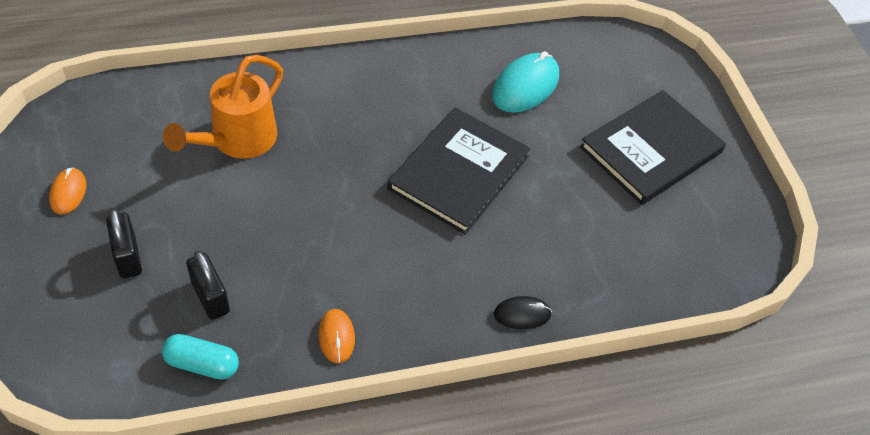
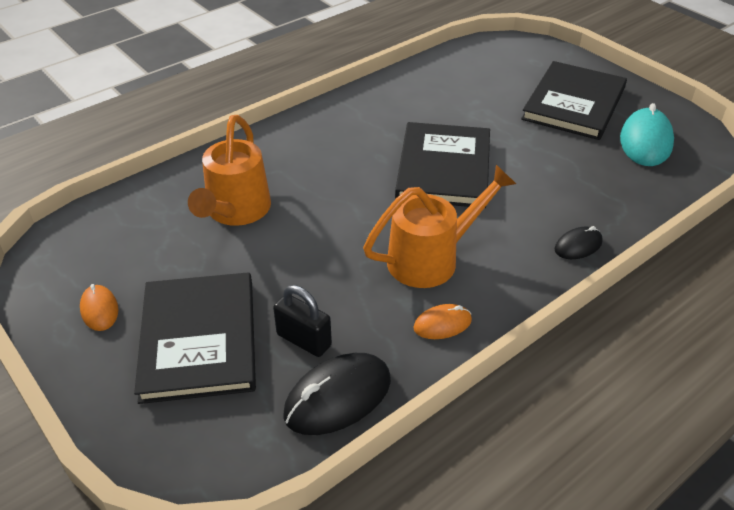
camera: 20 degrees left, 10 degrees down
black padlock [106,209,142,278] -> black book [134,272,256,404]
turquoise capsule [162,334,239,380] -> black mouse [283,353,391,435]
orange mouse [319,309,355,363] -> orange mouse turned 75 degrees counterclockwise [413,304,472,339]
turquoise mouse [492,51,559,113] -> turquoise mouse moved to [620,103,674,166]
none -> orange watering can [363,165,516,288]

